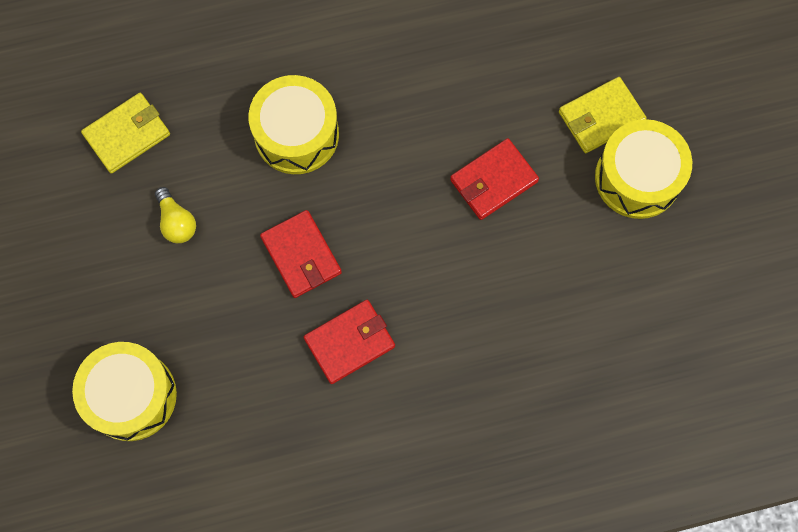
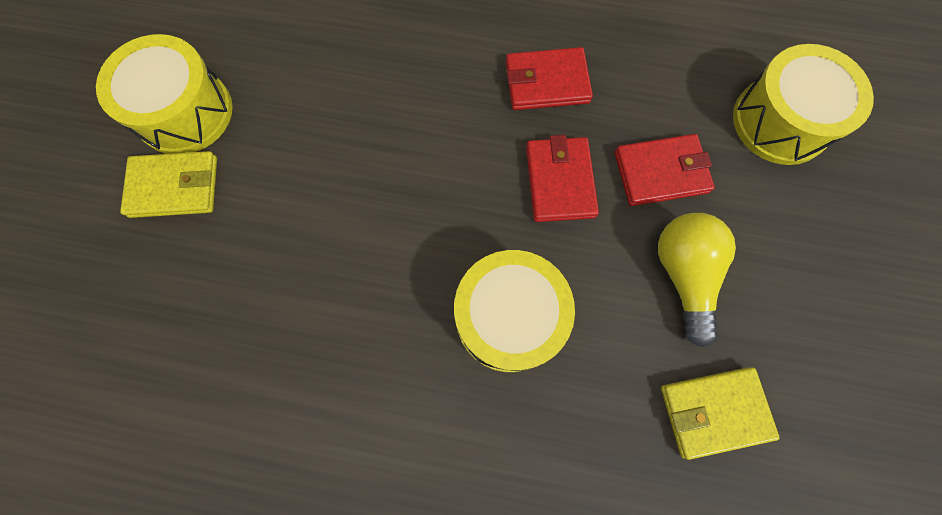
camera: 155 degrees left, 0 degrees up
yellow light bulb [155,187,196,243] -> yellow light bulb [658,213,736,348], size x1.57
red wallet [450,138,539,220] -> red wallet moved to [615,134,715,206]

